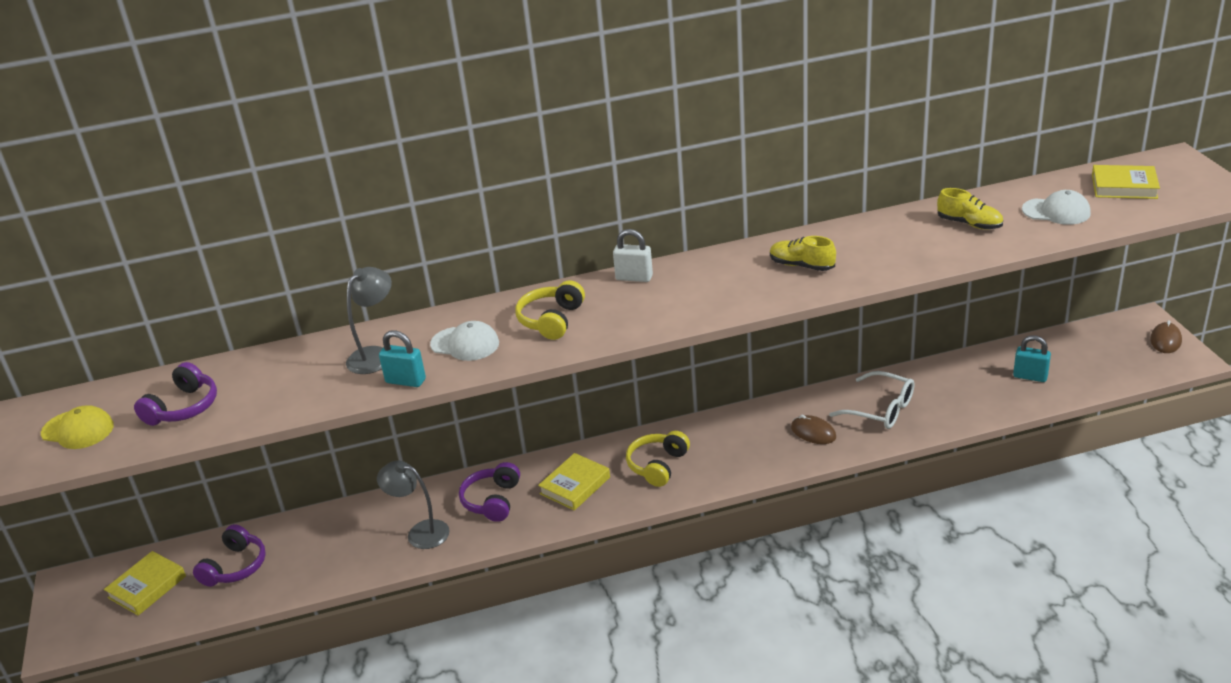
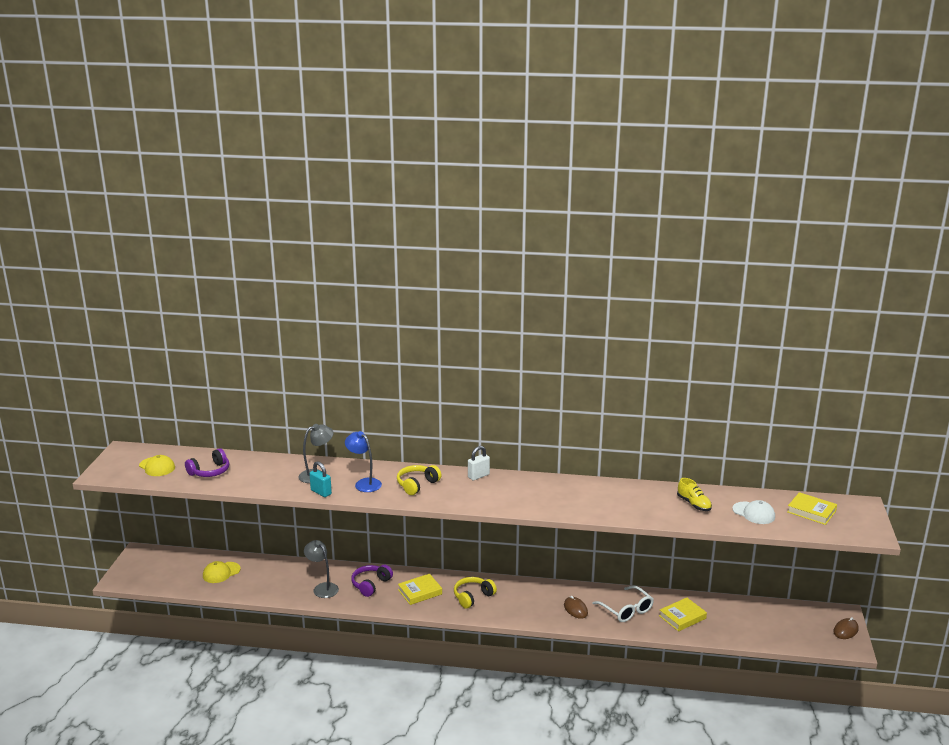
camera: 20 degrees right, 10 degrees down
yellow book [104,551,186,616] -> yellow book moved to [659,598,707,631]
purple headphones [193,524,266,587] -> yellow cap [203,561,241,583]
white cap [430,321,499,361] -> blue lamp [345,431,382,492]
white padlock [613,229,653,282] -> white padlock turned 75 degrees counterclockwise [468,446,490,481]
yellow shoe [770,236,836,271] -> none
turquoise padlock [1013,335,1051,382] -> none

